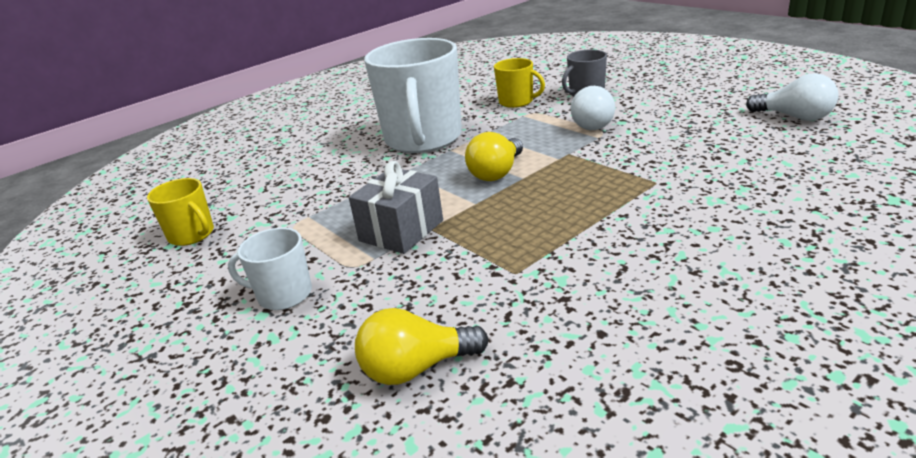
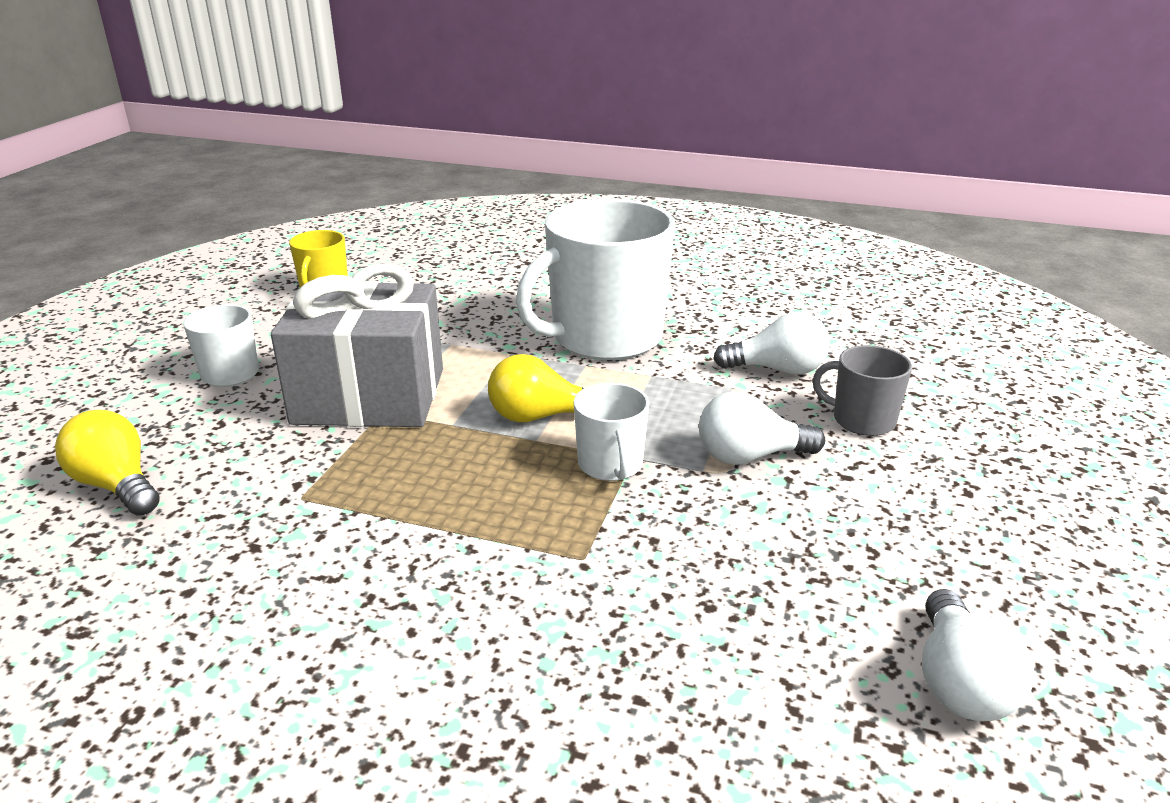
camera: 55 degrees right, 0 degrees up
grey gift [349,161,443,254] -> grey gift [271,264,443,427], size x1.62
yellow mug [494,58,545,108] -> white light bulb [713,312,830,375]
none -> white mug [574,383,649,481]

